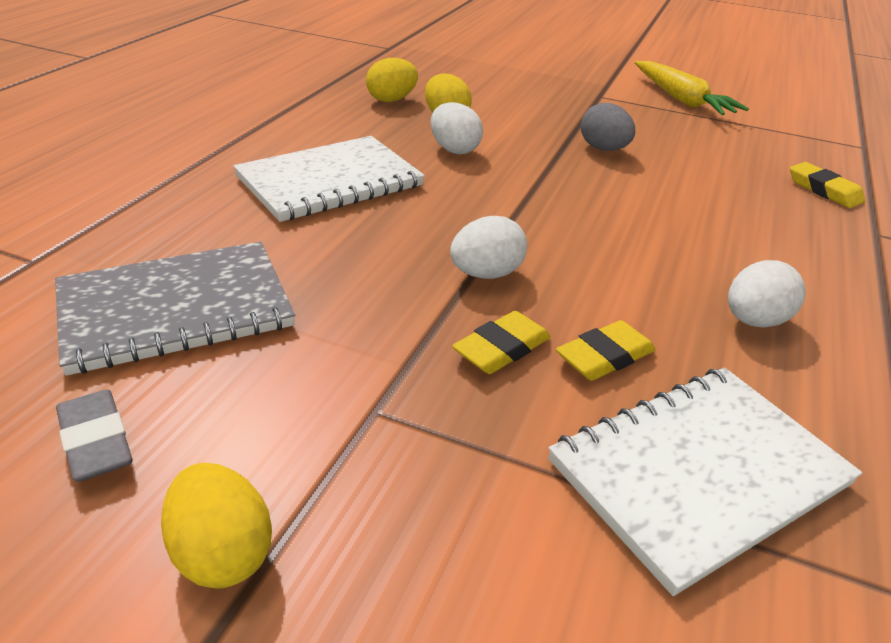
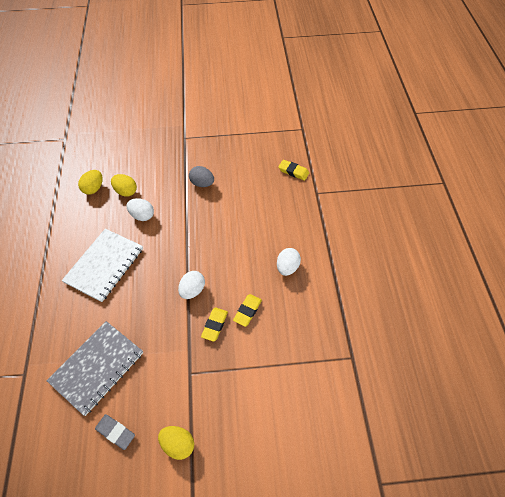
camera: 25 degrees left, 20 degrees up
white notebook [548,367,862,596] -> none
yellow carrot [635,61,749,115] -> none

